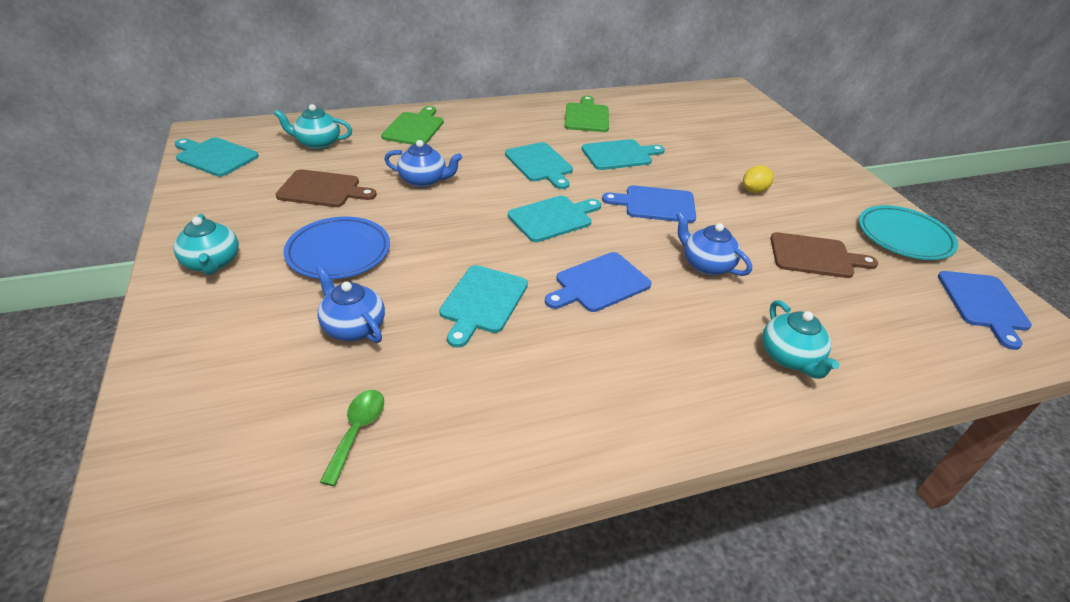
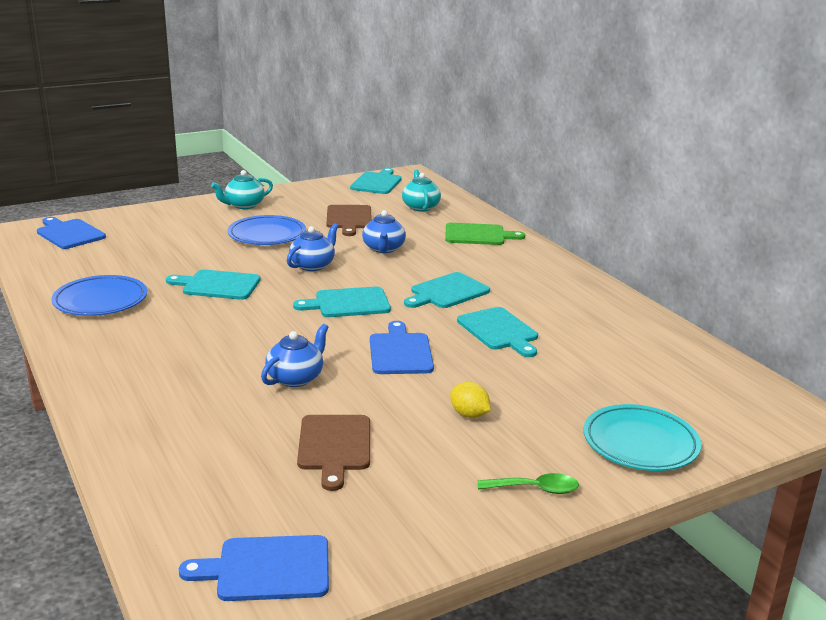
camera: 80 degrees right, 15 degrees down
blue teapot [316,265,385,343] -> blue teapot moved to [287,223,339,271]
green spoon [320,390,384,486] -> green spoon moved to [477,473,579,494]
turquoise cutting board [508,196,601,242] -> turquoise cutting board turned 120 degrees clockwise [293,287,391,317]
blue cutting board [545,252,651,312] -> blue cutting board moved to [37,217,106,249]
green cutting board [564,96,609,132] -> none
turquoise teapot [762,300,840,379] -> none
turquoise plate [859,205,958,260] -> turquoise plate moved to [584,404,701,471]
none -> blue plate [51,275,147,316]

